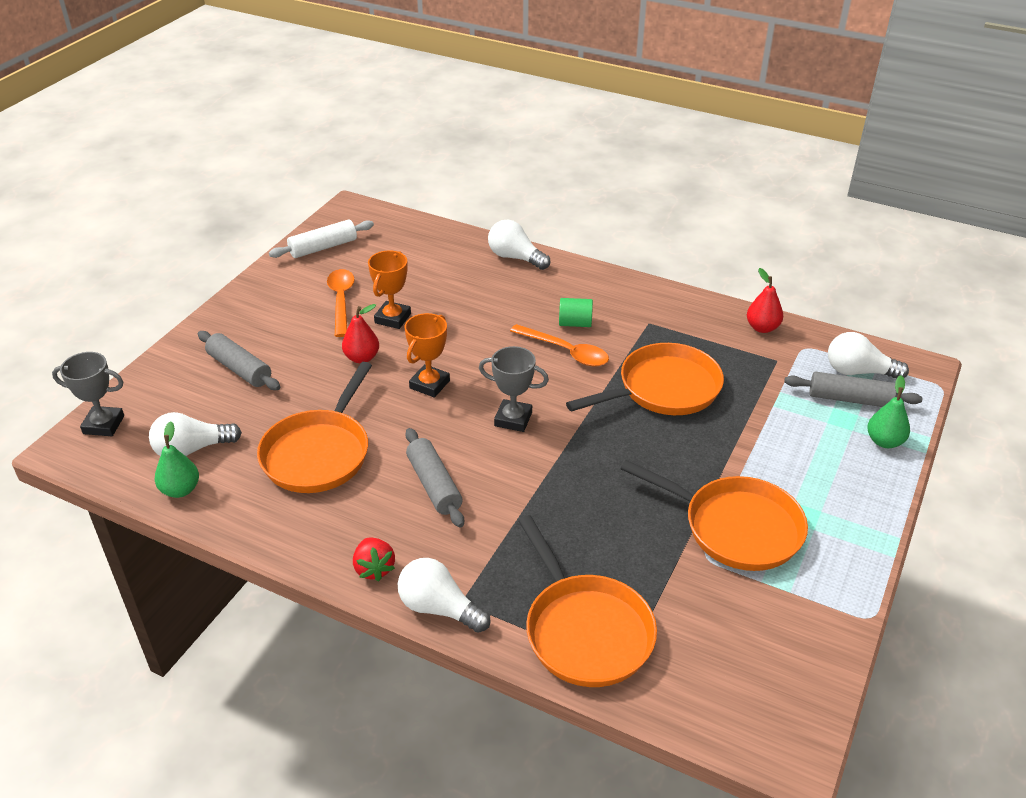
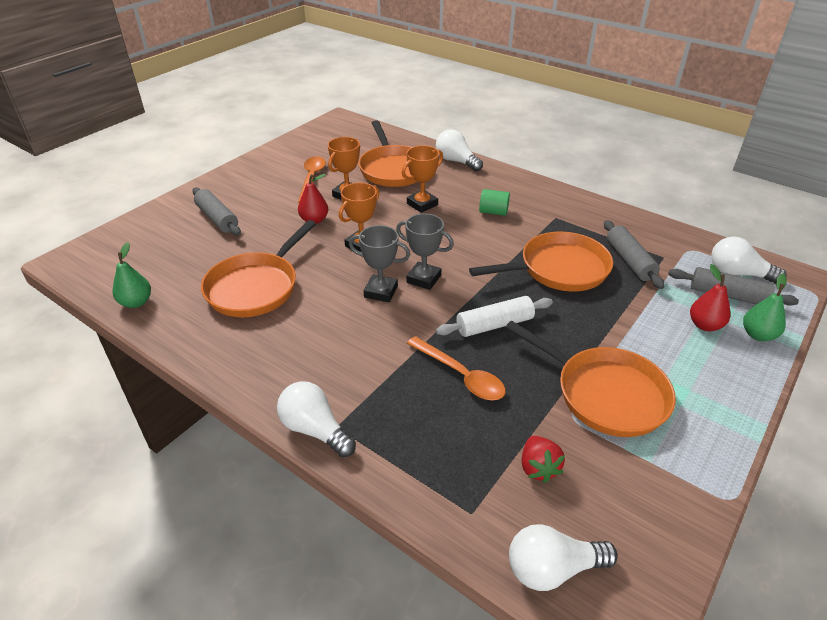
camera: 10 degrees right, 0 degrees up
grey trophy [52,352,124,436] -> grey trophy moved to [349,225,410,302]
white light bulb [149,412,242,456] -> white light bulb moved to [509,524,618,591]
white rolling pin [269,220,374,258] -> white rolling pin moved to [436,296,553,337]
red strawberry [353,537,395,581] -> red strawberry moved to [522,436,565,483]
grey rolling pin [405,428,464,528] -> grey rolling pin moved to [604,220,665,289]
orange spoon [510,324,609,366] -> orange spoon moved to [407,336,506,400]
orange pan [518,515,657,687] -> orange pan moved to [358,120,418,187]
red pear [747,268,783,333] -> red pear moved to [690,264,731,331]
none -> orange trophy [402,145,443,213]

